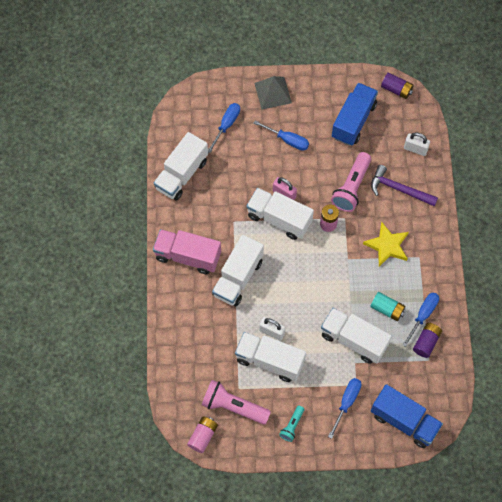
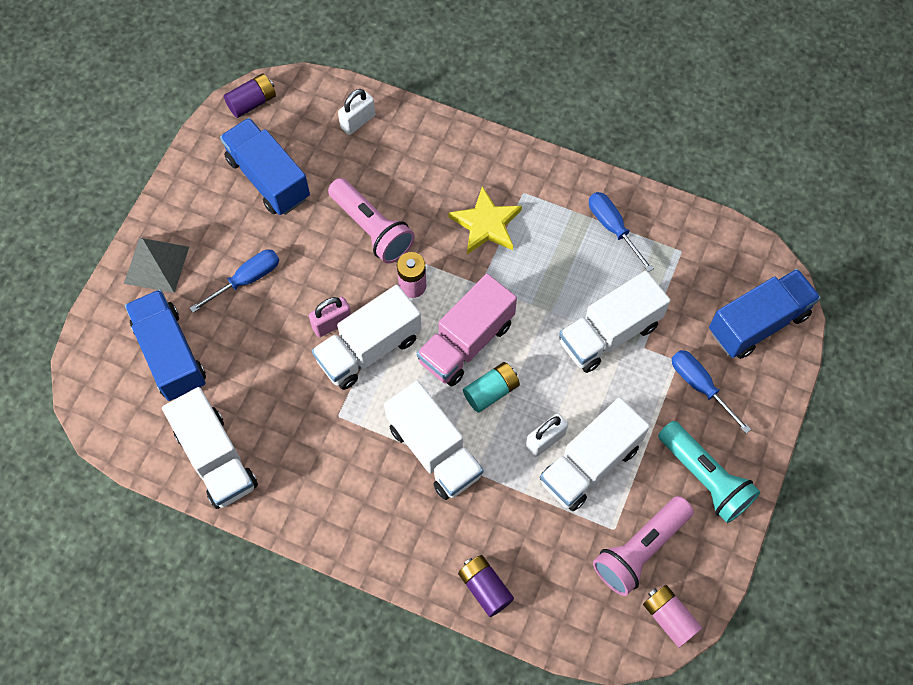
camera: 65 degrees left, 0 degrees up
pink truck [153,229,221,274] -> pink truck moved to [417,273,517,386]
blue screwdriver [208,103,240,153] -> blue truck [125,289,206,401]
turquoise flashlight [279,405,304,442] -> turquoise flashlight [658,421,760,523], size x1.87
turquoise battery [370,292,405,321] -> turquoise battery moved to [463,362,520,413]
purple hammer [371,165,438,206] -> none
purple battery [413,323,442,358] -> purple battery moved to [458,555,514,617]

